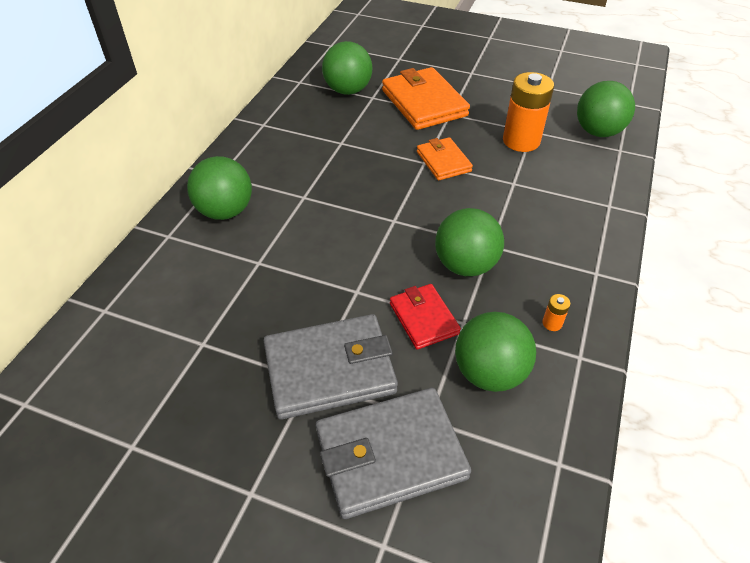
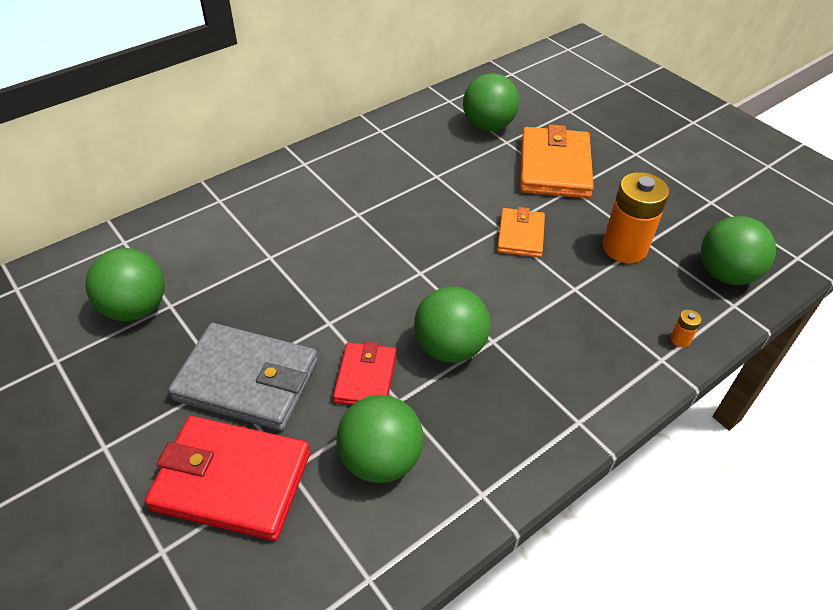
camera: 30 degrees right, 0 degrees up
green ball [187,156,252,220] -> green ball moved to [85,248,165,321]
grey wallet [316,388,471,519] -> red wallet [145,416,310,541]
orange battery [542,294,571,331] -> orange battery moved to [670,310,702,347]

